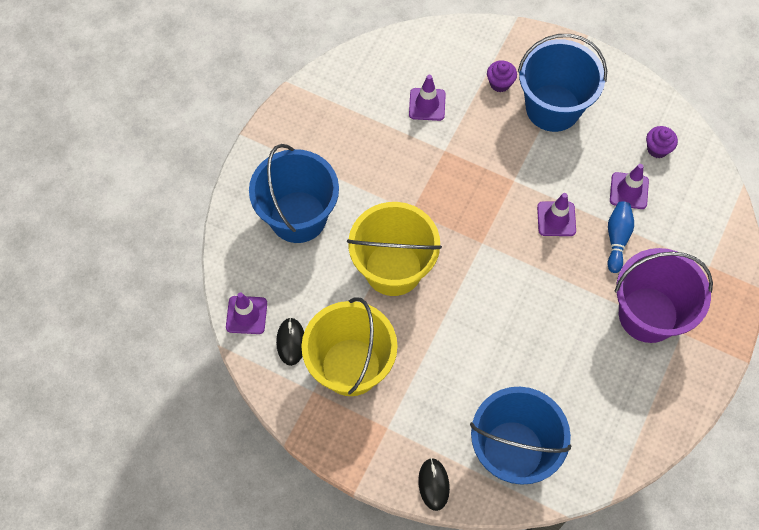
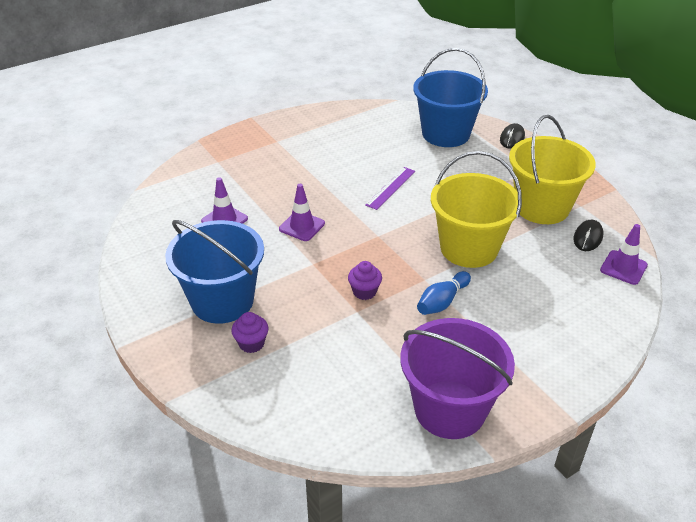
camera: 150 degrees left, 25 degrees down
blue bucket [249,144,339,243] -> none
purple traffic cone [409,75,446,121] -> none
blue bowling pin [608,202,634,273] -> blue bowling pin moved to [417,271,471,315]
purple bucket [615,248,713,343] -> purple bucket moved to [400,318,515,439]
purple cupcake [646,126,678,158] -> purple cupcake moved to [348,261,382,300]
none -> purple ruler [365,167,415,210]

